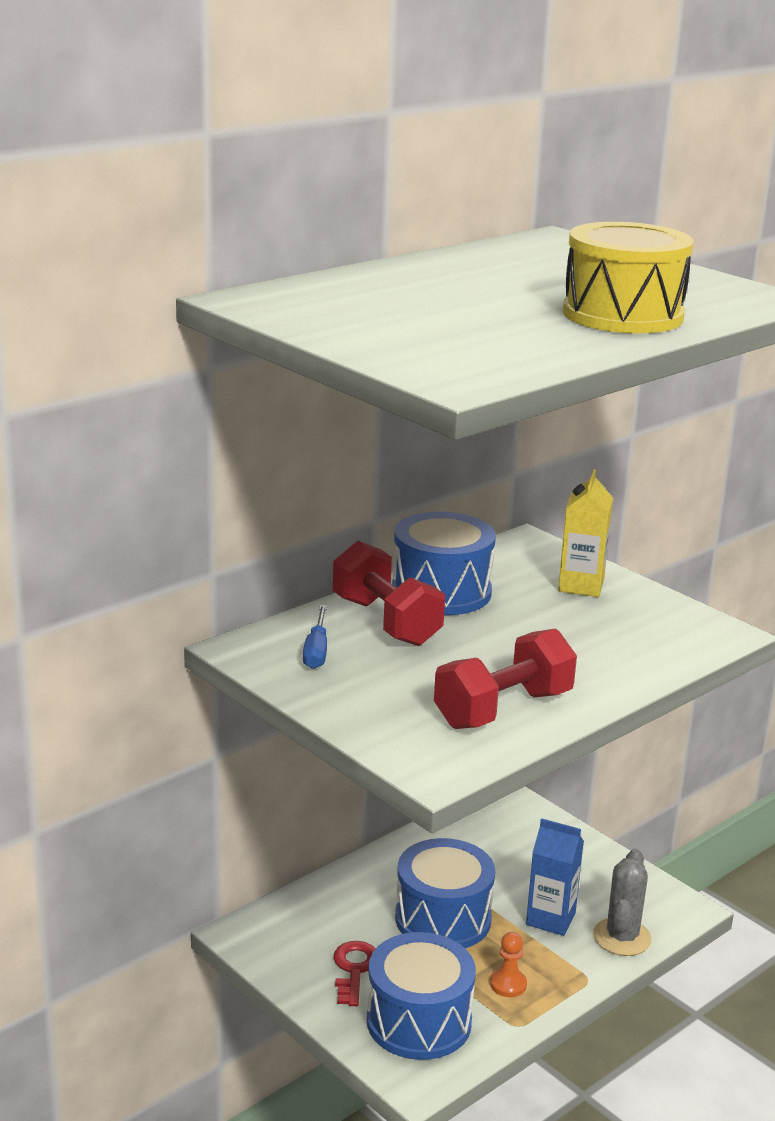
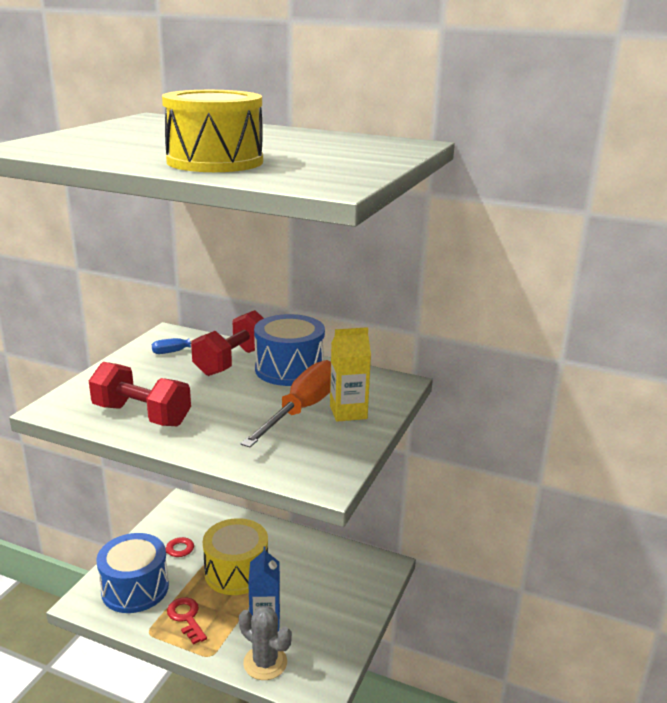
camera: 65 degrees right, 0 degrees up
blue drum [395,838,495,948] -> yellow drum [203,518,268,595]
orange pawn [490,932,527,997] -> red key [167,597,207,644]
grey cactus [593,848,652,956] -> grey cactus turned 45 degrees clockwise [239,606,292,680]
none -> orange screwdriver [241,360,331,447]

